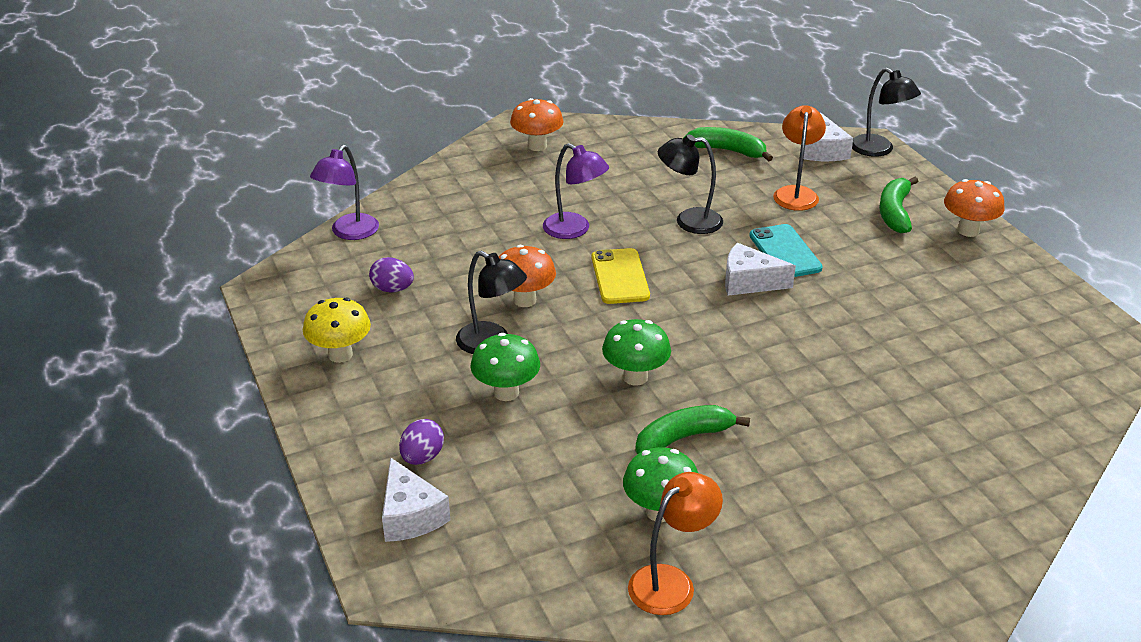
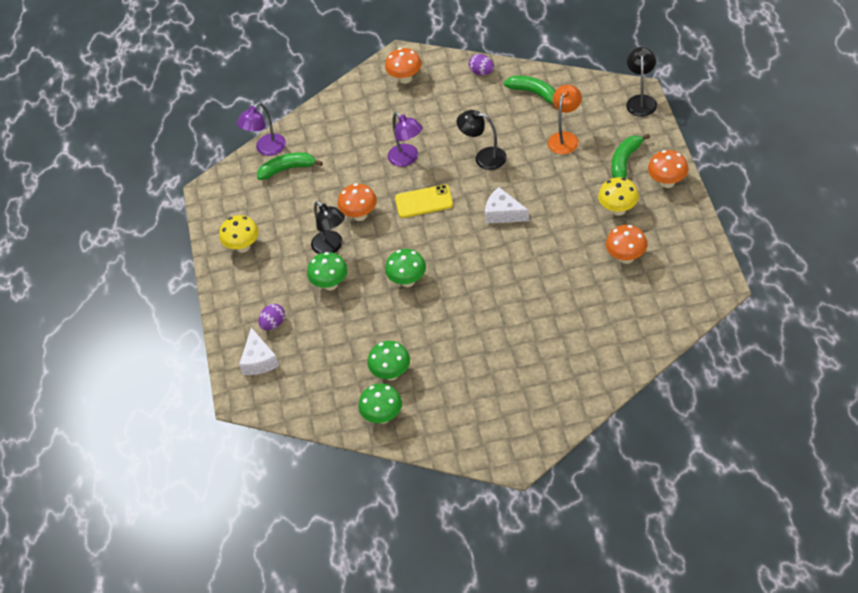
camera: 20 degrees right, 15 degrees up
purple egg [369,257,414,292] -> purple egg moved to [469,54,494,75]
yellow phone [592,248,650,304] -> yellow phone turned 75 degrees clockwise [395,184,453,218]
orange lamp [628,472,723,615] -> green mushroom [358,383,402,424]
green banana [635,405,750,454] -> green banana moved to [257,152,323,180]
turquoise phone [749,224,823,277] -> none
white cheese [804,112,853,161] -> none
black lamp [852,68,921,157] -> black lamp turned 150 degrees counterclockwise [626,47,657,117]
none -> yellow mushroom [598,177,639,216]
none -> orange mushroom [606,225,648,264]

